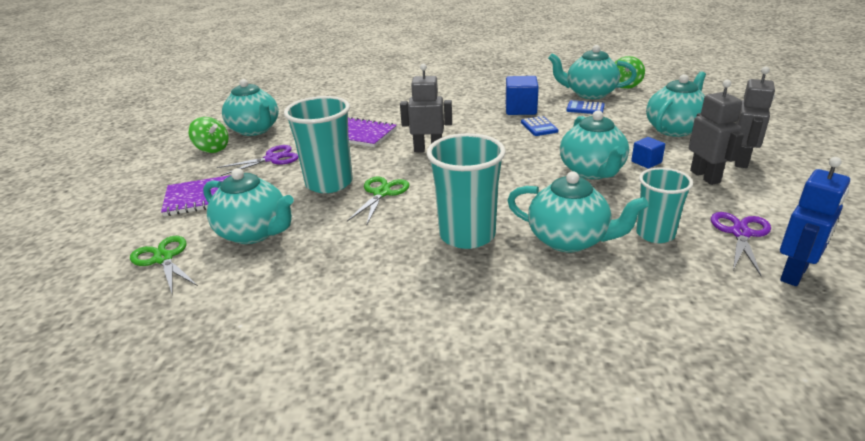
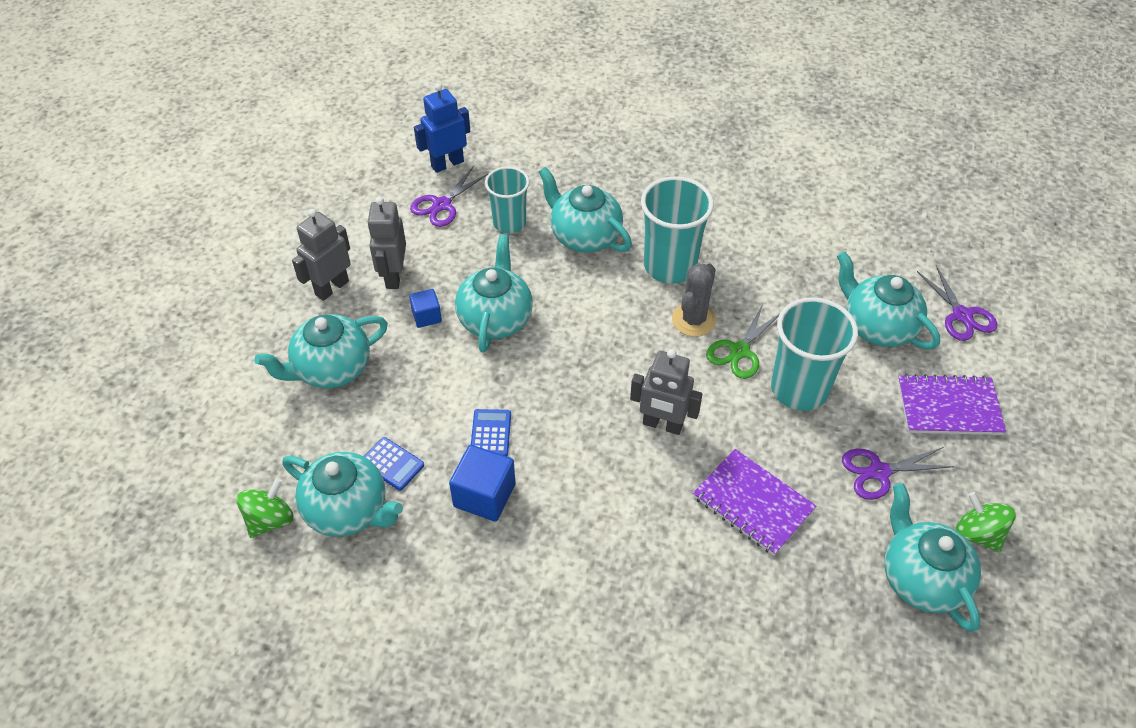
camera: 165 degrees left, 20 degrees up
green scissors [130,236,198,293] -> purple scissors [917,265,998,341]
none -> grey cactus [672,263,716,337]

